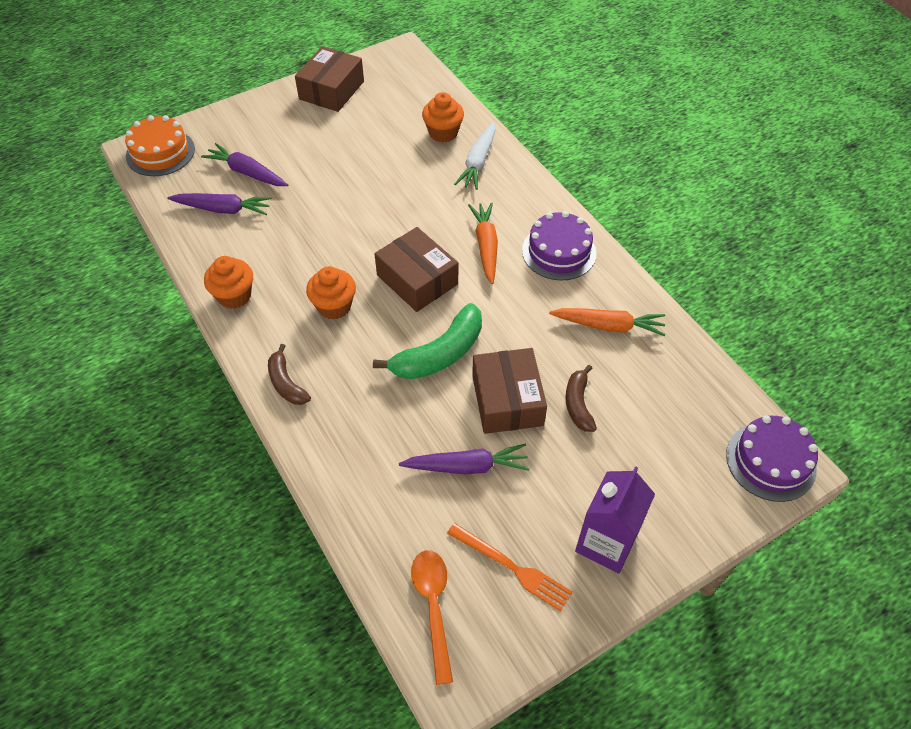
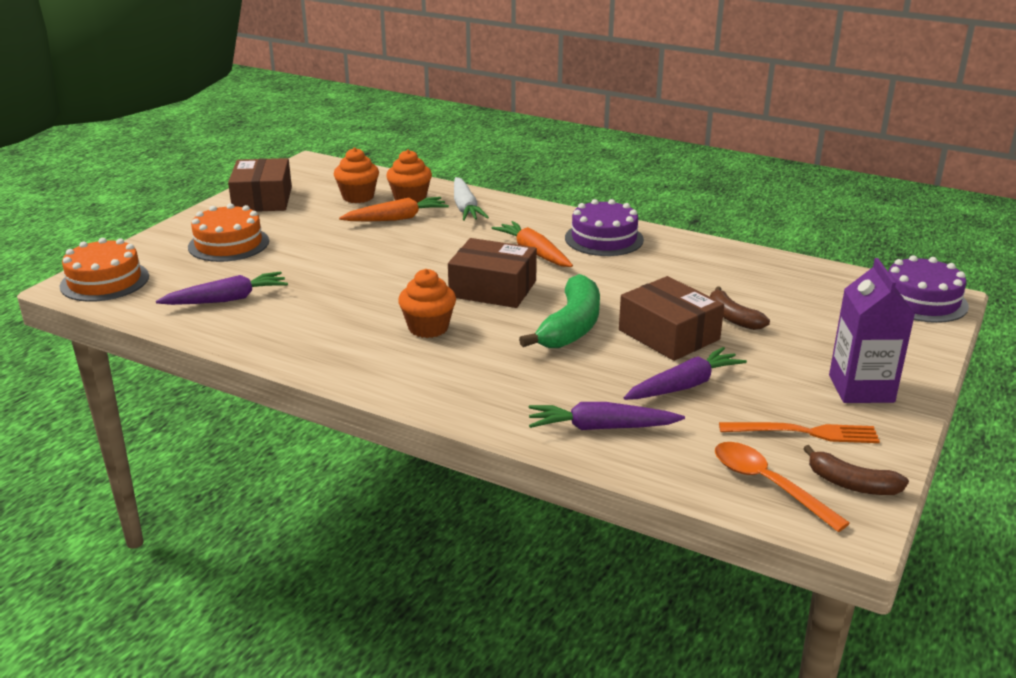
camera: 30 degrees left, 25 degrees down
purple carrot [201,143,288,186] -> purple carrot moved to [529,402,685,430]
orange cupcake [204,256,253,309] -> orange cupcake moved to [334,148,379,203]
brown banana [268,344,311,405] -> brown banana moved to [803,445,909,495]
orange carrot [549,308,665,336] -> orange carrot moved to [339,197,449,221]
none -> orange cake [188,203,269,262]

